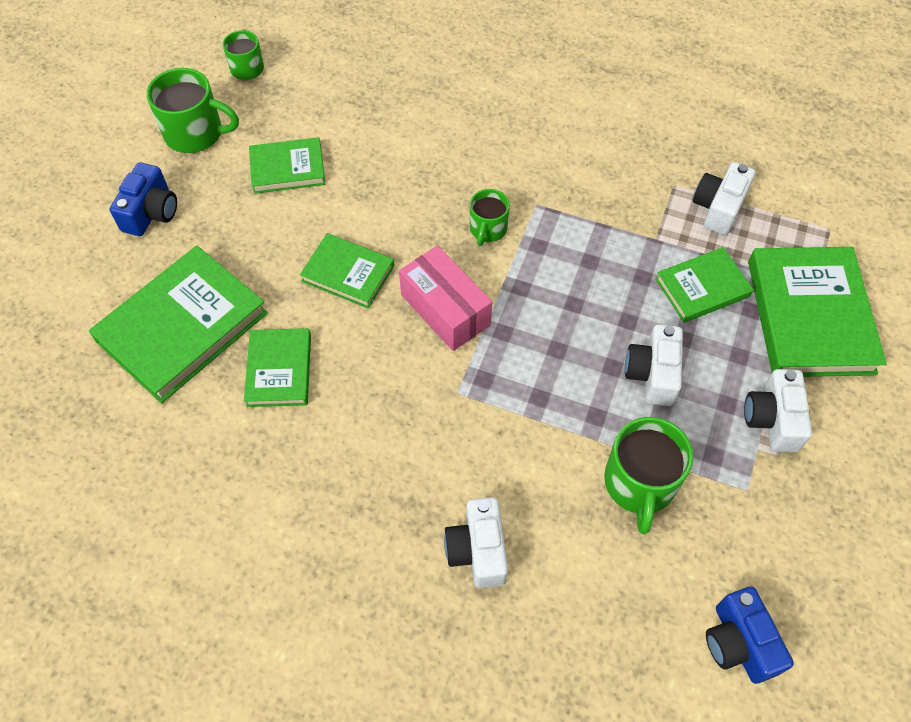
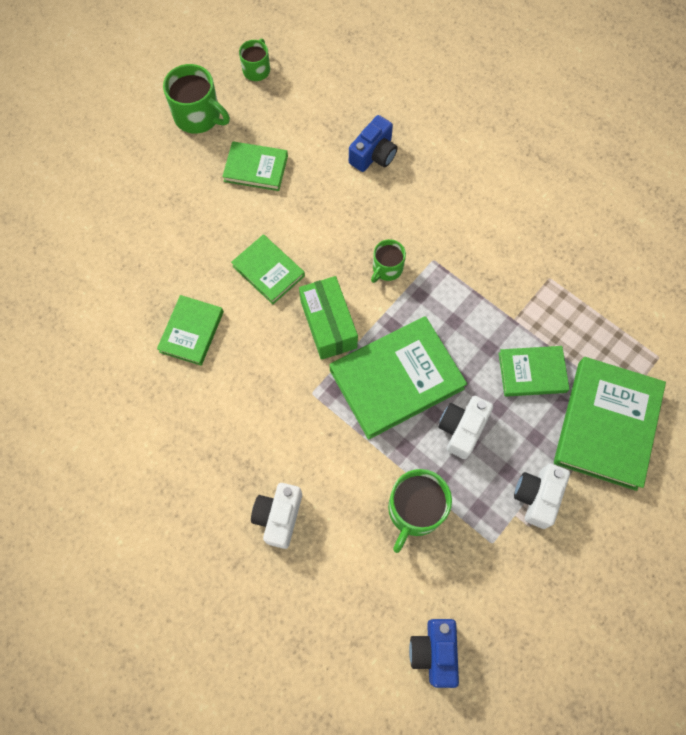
camera: 20 degrees right, 10 degrees up
green book [89,246,268,403] -> green book moved to [330,316,467,440]
blue camera [110,162,177,236] -> blue camera moved to [349,115,398,172]
pink box [399,246,492,351] -> green box [299,276,358,360]
white camera [693,162,755,235] -> none

